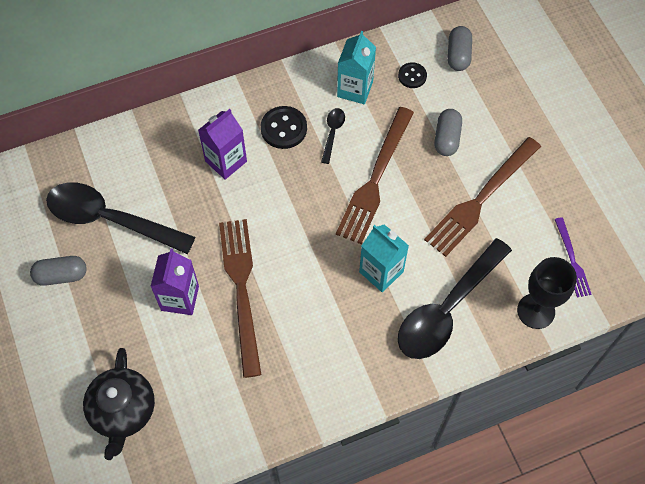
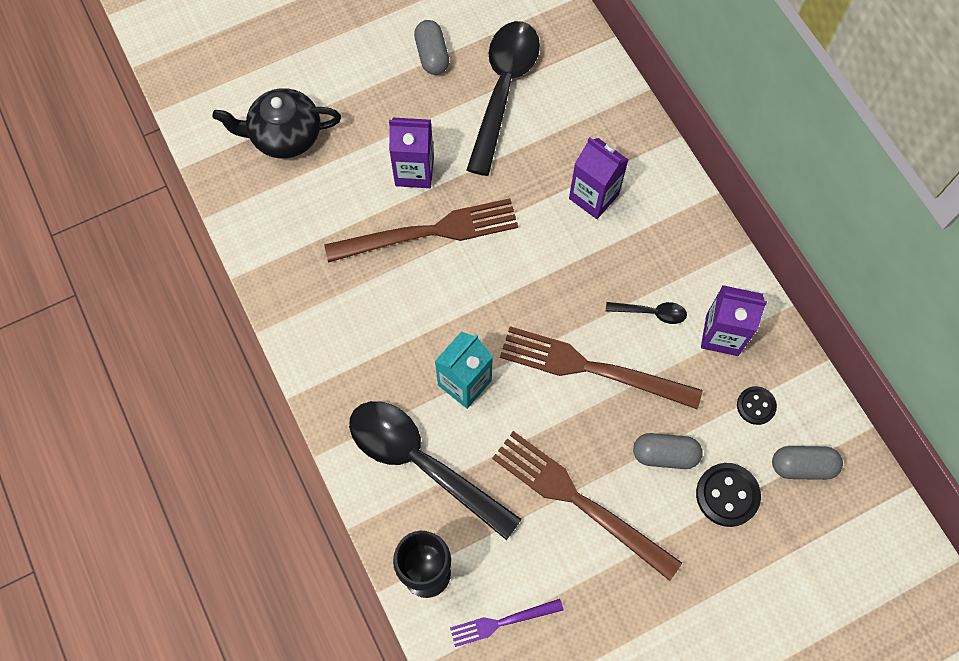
camera: 85 degrees right, 5 degrees up
black button [261,106,307,149] -> black button moved to [696,463,761,527]
turquoise carton [337,31,376,104] -> purple carton [701,285,767,356]

